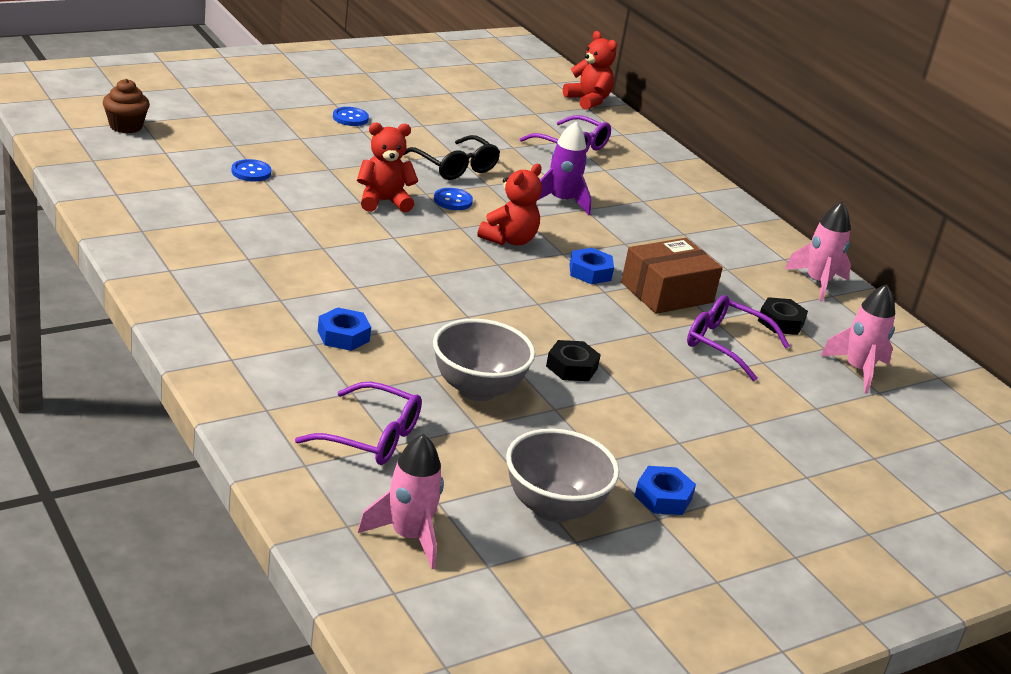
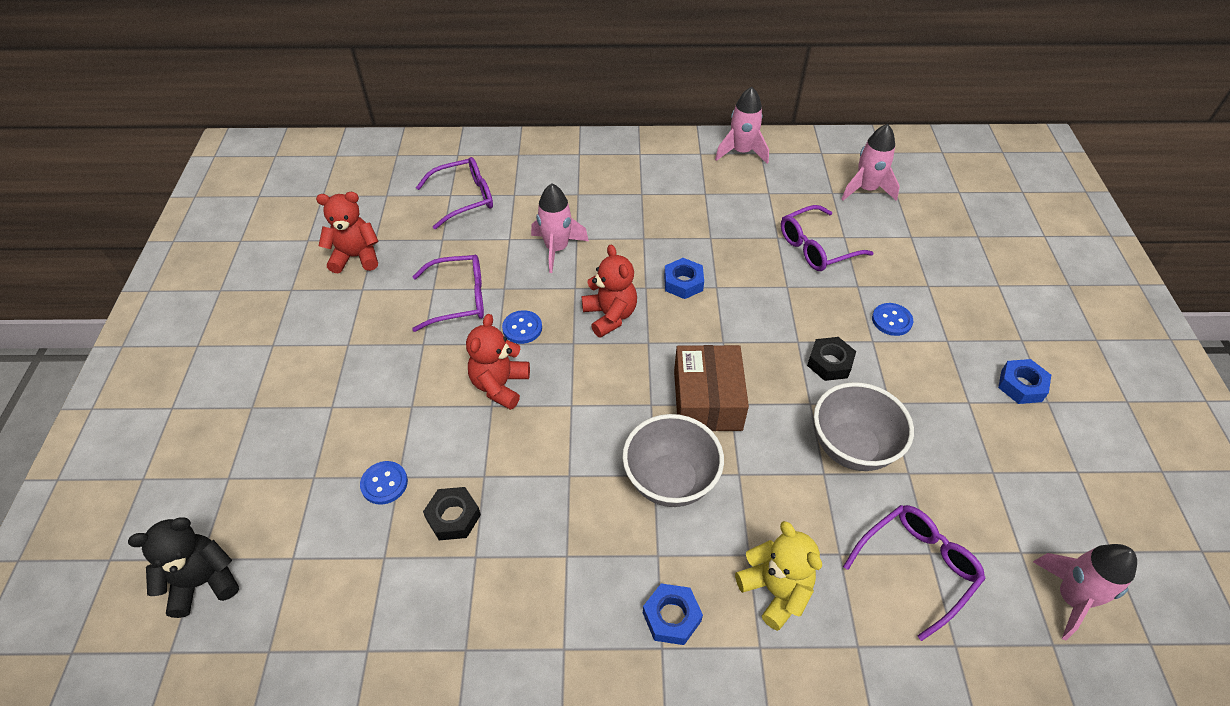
camera: 55 degrees left, 20 degrees up
brown cupcake [103,79,150,133] -> black teddy bear [128,517,239,618]
blue nut [318,307,371,351] -> blue nut moved to [643,583,703,645]
blue button [333,107,369,126] -> blue button moved to [872,303,913,336]
black glasses [404,135,500,180] -> purple glasses [412,255,484,332]
grey bowl [506,428,619,523] -> grey bowl moved to [623,414,724,507]
purple rocket [538,122,592,216] -> pink rocket [531,184,589,273]
red teddy bear [563,31,617,110] -> red teddy bear moved to [316,192,379,274]
brown box [621,238,723,314] -> brown box moved to [674,345,749,431]
black nut [758,297,808,335] -> black nut moved to [423,487,481,540]
none -> yellow teddy bear [735,521,822,631]

